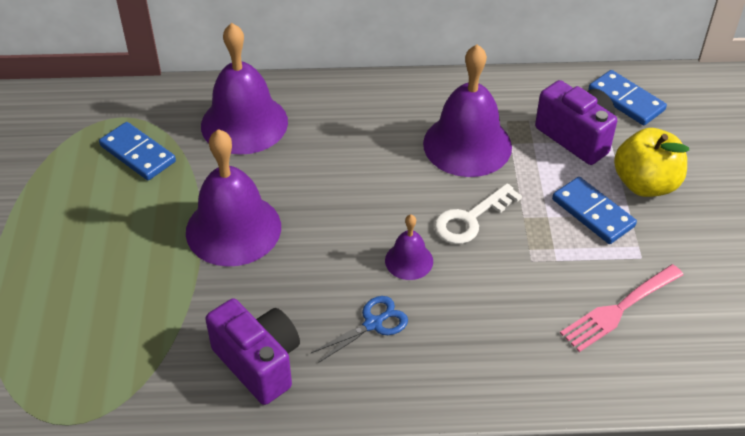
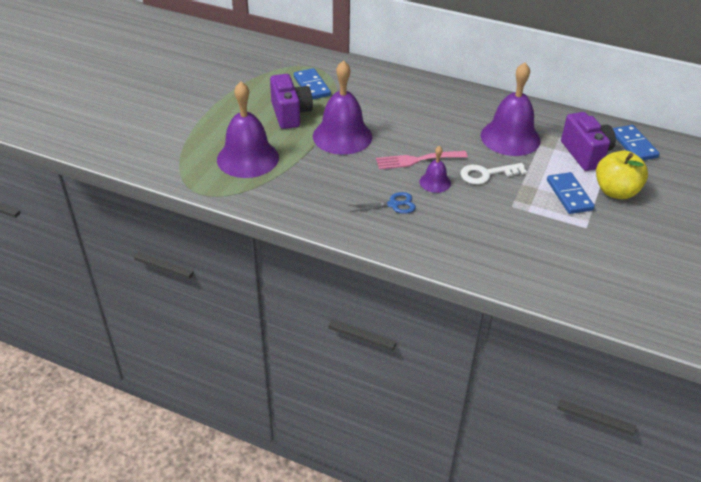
camera: 25 degrees right, 5 degrees down
purple bell [201,23,288,155] -> purple bell moved to [217,81,279,178]
purple camera [205,298,300,405] -> purple camera moved to [270,74,313,129]
pink fork [560,264,683,352] -> pink fork moved to [376,151,468,169]

